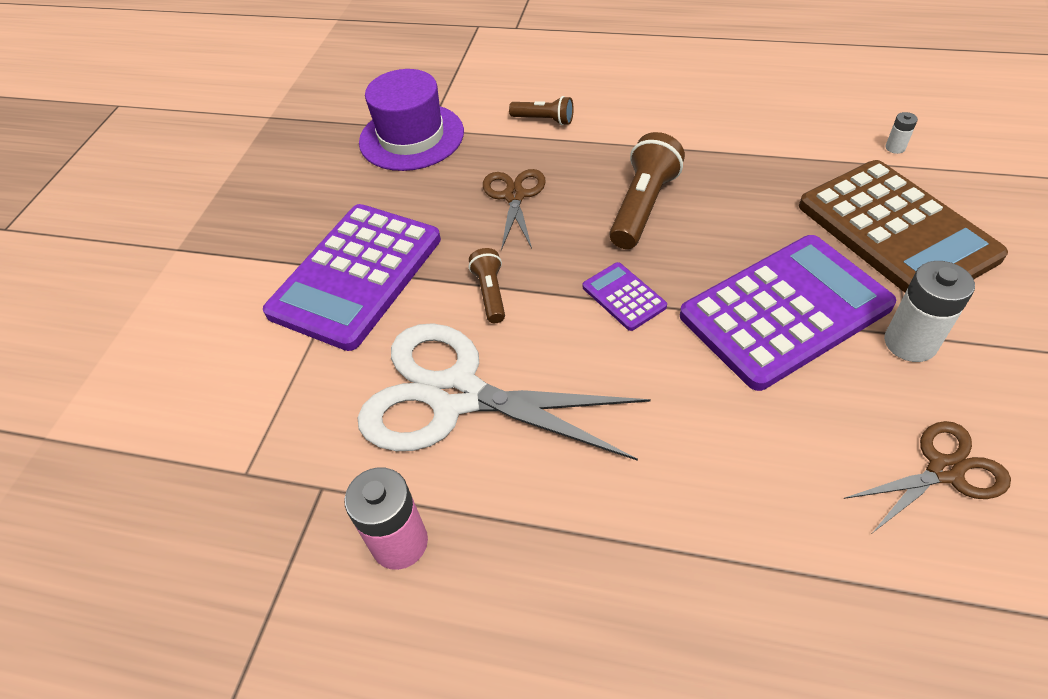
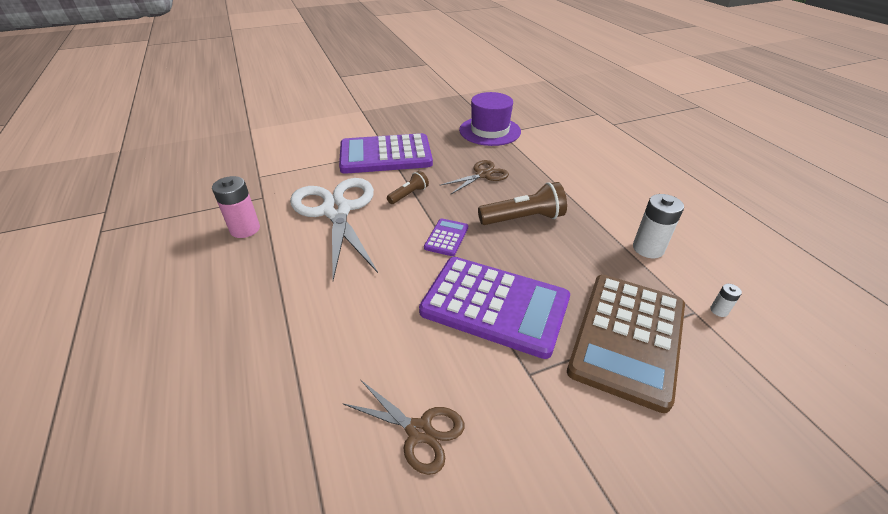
camera: 50 degrees right, 10 degrees down
brown flashlight [509,96,573,125] -> none
white battery [884,261,975,362] -> white battery moved to [633,194,684,258]

